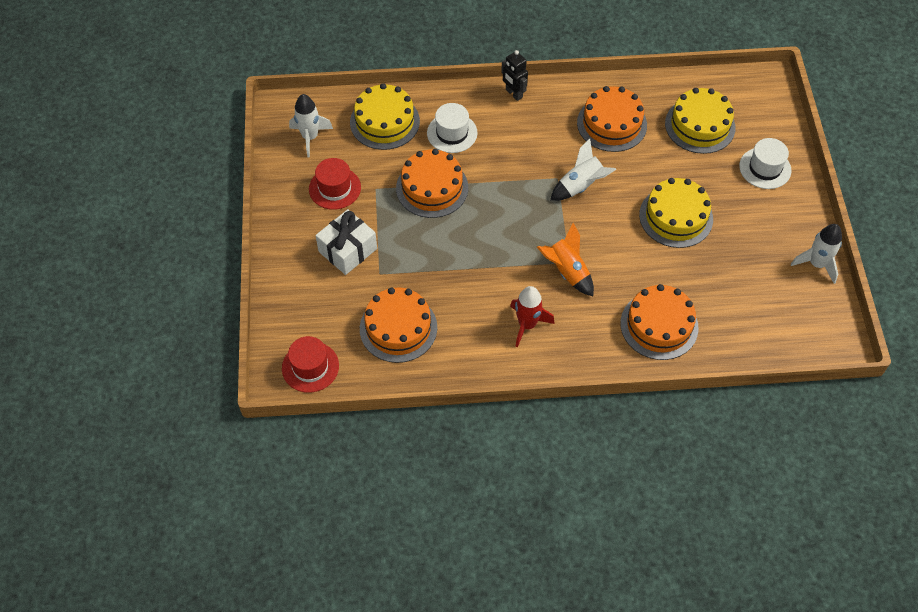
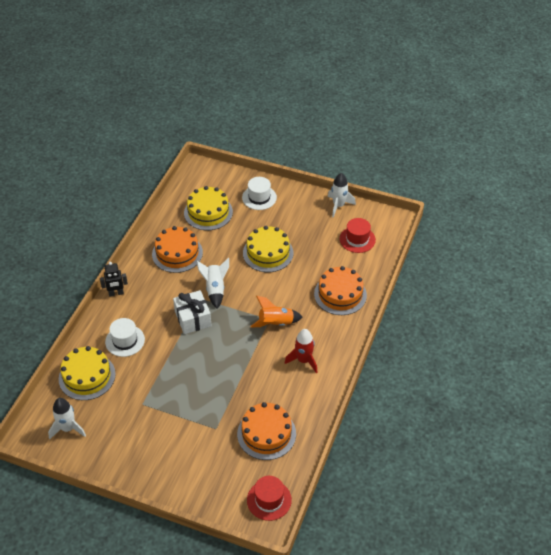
camera: 65 degrees left, 10 degrees down
red hat [309,158,361,210] -> red hat moved to [340,218,376,253]
white gift [315,209,377,275] -> white gift moved to [173,290,212,334]
orange cake [396,149,468,218] -> none

